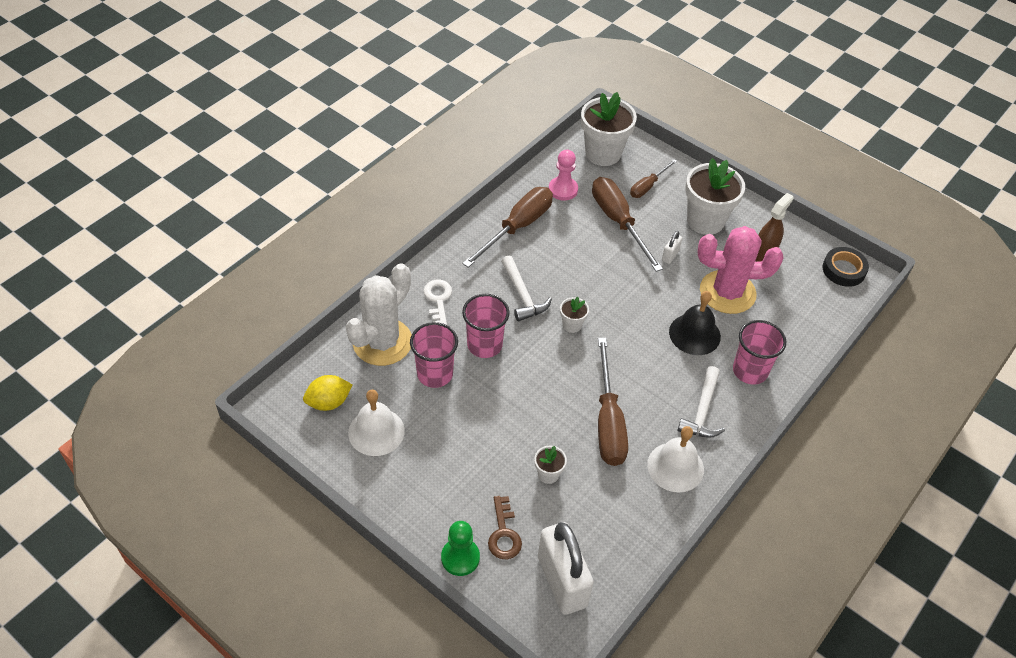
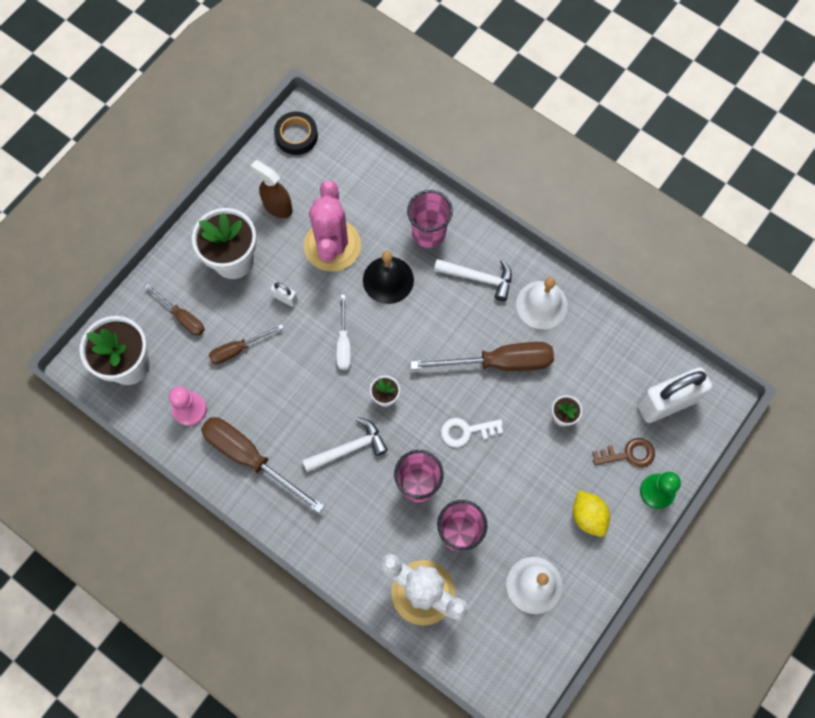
camera: 90 degrees left, 20 degrees up
yellow lemon [303,375,352,411] -> yellow lemon moved to [573,490,610,537]
white key [423,280,452,325] -> white key moved to [441,418,503,447]
brown screwdriver [592,177,663,272] -> brown screwdriver [209,324,283,364], size x0.56
none -> white screwdriver [336,295,351,370]

